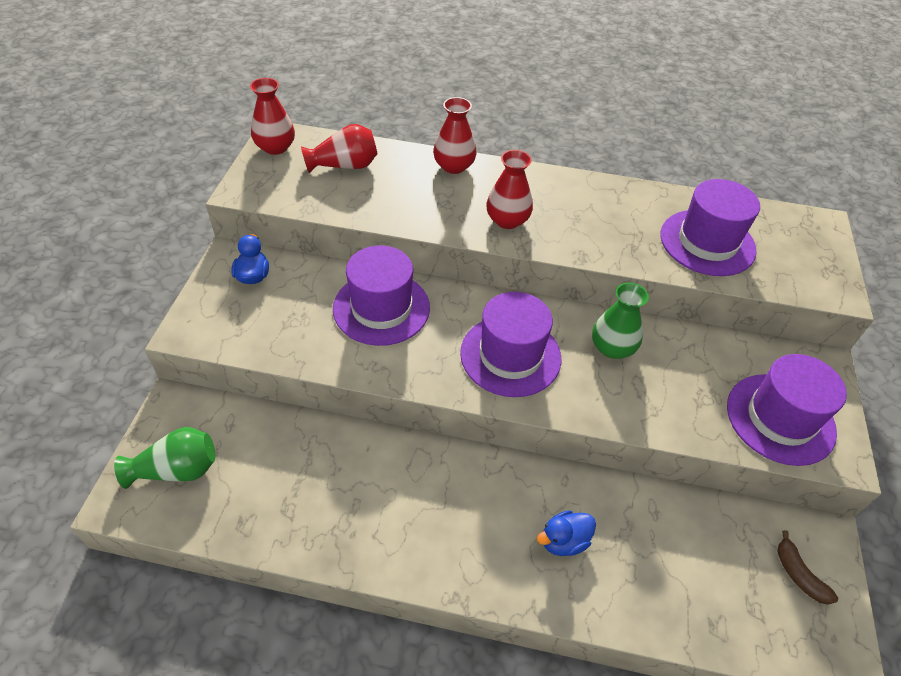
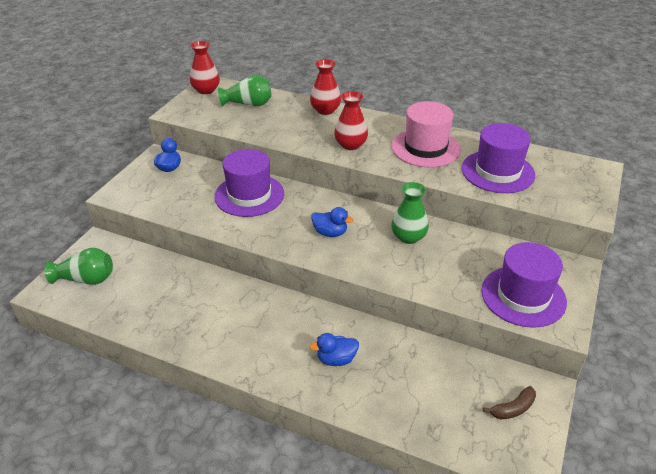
camera: 15 degrees right, 10 degrees down
red vase [301,124,377,173] -> green vase [218,75,272,106]
purple hat [460,292,561,397] -> blue duck [311,207,354,237]
brown banana [778,530,838,605] -> brown banana turned 105 degrees counterclockwise [483,386,536,419]
none -> pink hat [391,101,461,167]

